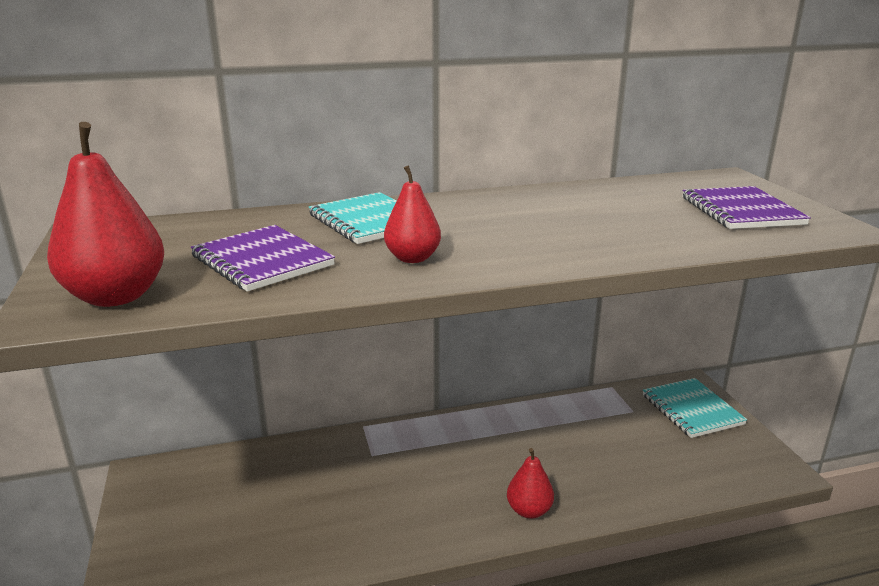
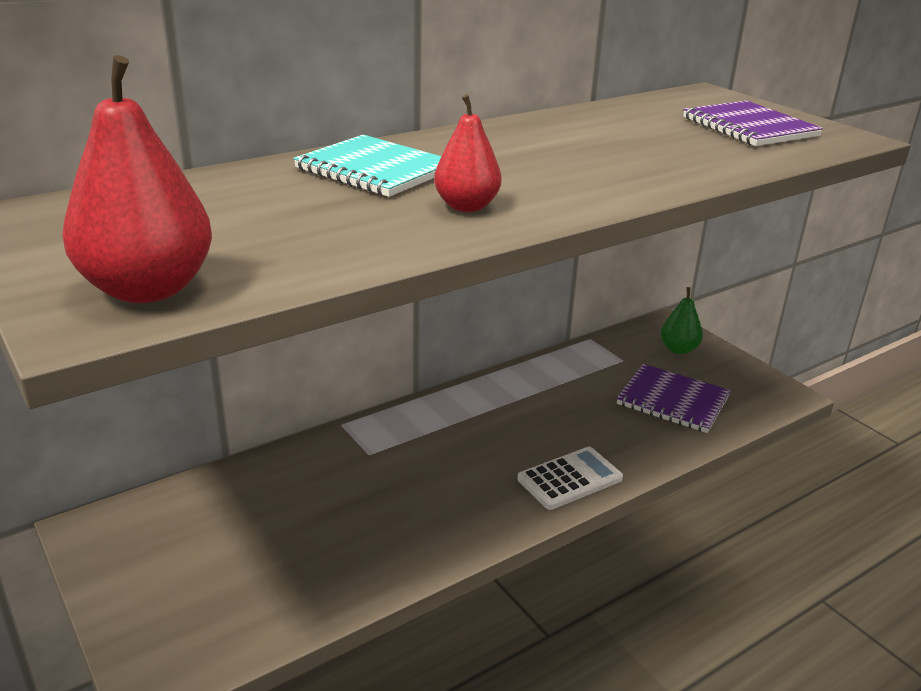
camera: 20 degrees left, 5 degrees up
purple notebook [191,225,335,292] -> purple notebook moved to [616,364,731,433]
red pear [507,448,554,519] -> white calculator [517,447,623,510]
turquoise notebook [643,378,747,438] -> green pear [660,287,703,354]

